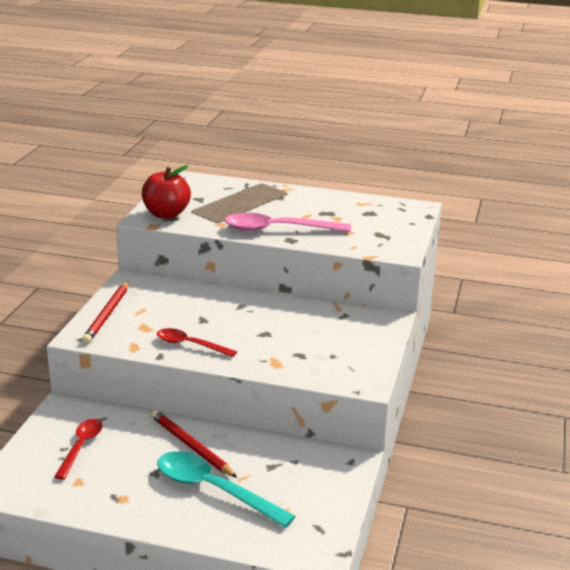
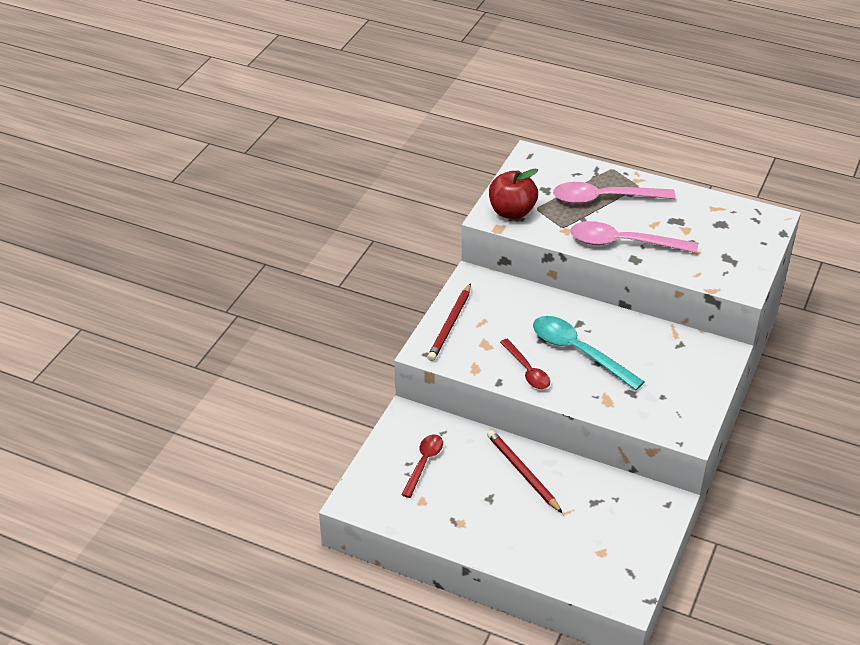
camera: 10 degrees right, 15 degrees up
red spoon [157,328,237,357] -> red spoon turned 150 degrees counterclockwise [500,339,550,389]
turquoise spoon [157,451,295,528] -> turquoise spoon moved to [533,316,645,390]
none -> pink spoon [553,182,676,204]

